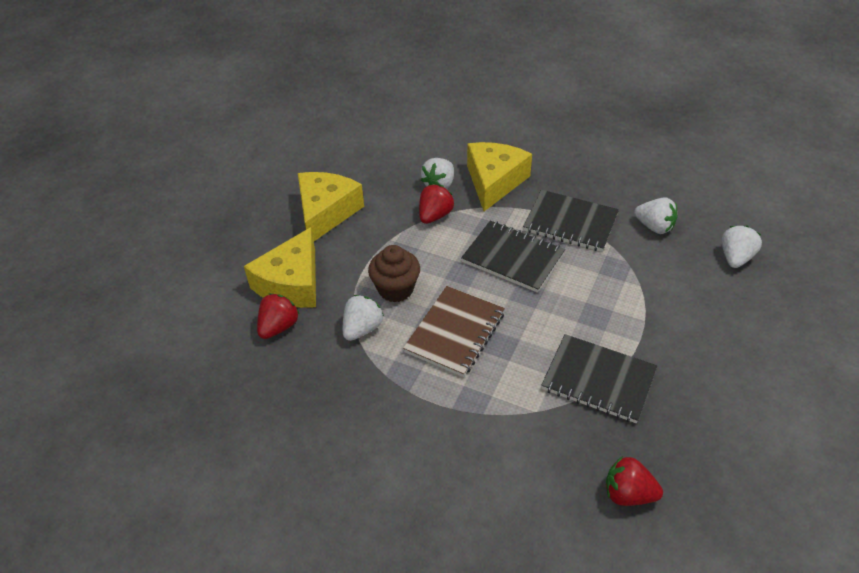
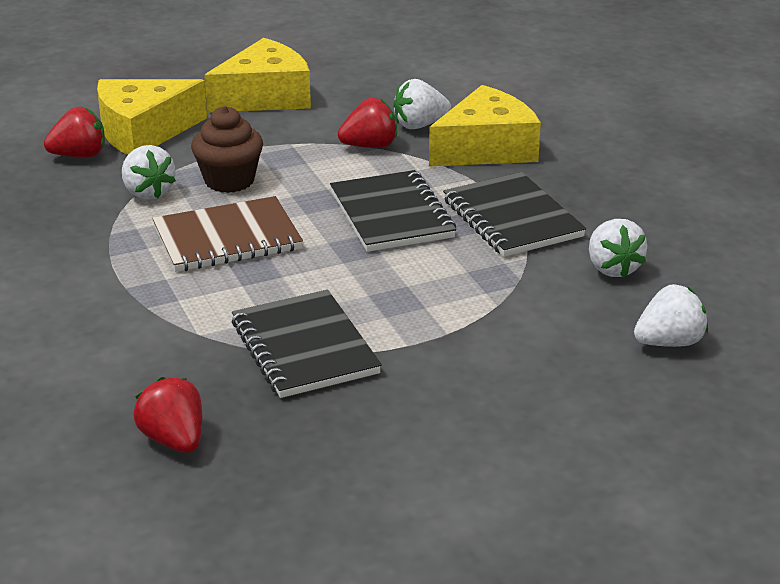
camera: 40 degrees right, 15 degrees down
white strawberry [343,295,384,341] -> white strawberry turned 75 degrees clockwise [122,145,176,200]

